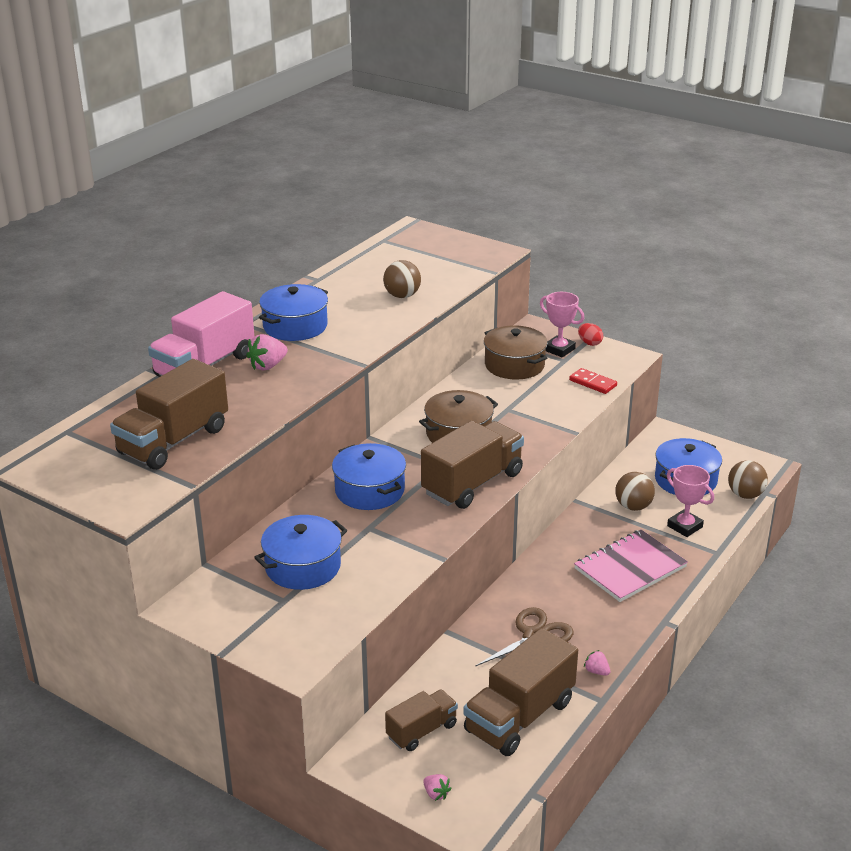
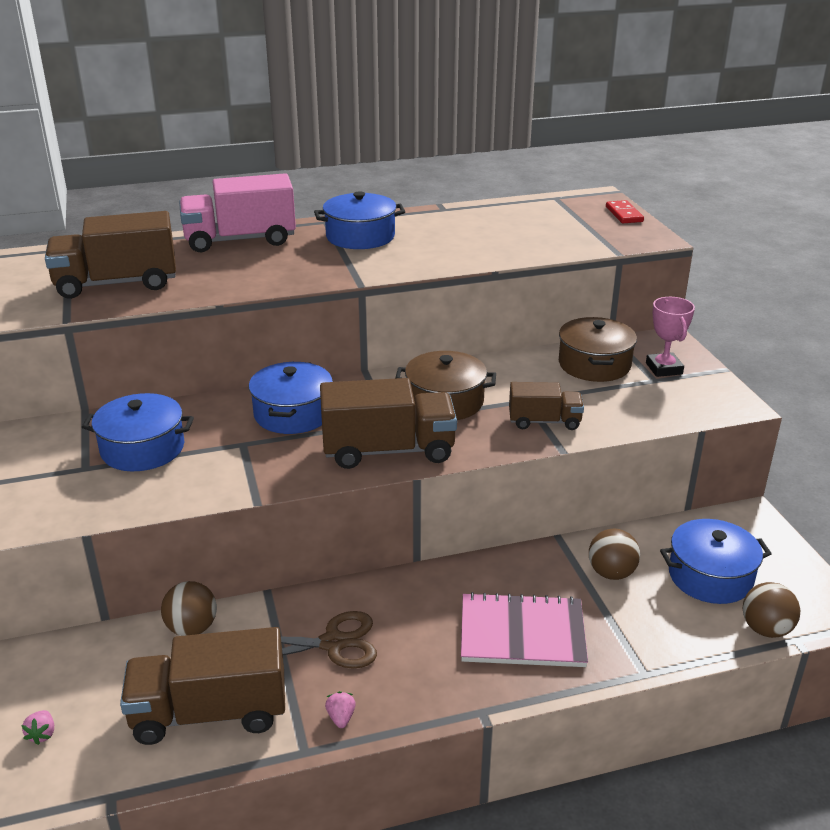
camera: 40 degrees right, 0 degrees up
pink strawberry [246,334,288,371] -> none
brown ball [383,260,421,298] -> brown ball moved to [161,581,217,636]
brown truck [385,690,458,751] -> brown truck moved to [509,382,584,430]
red domino [569,368,617,394] -> red domino moved to [606,200,644,223]
red egg [578,323,603,346] -> none
pink trophy [667,465,714,537] -> none

